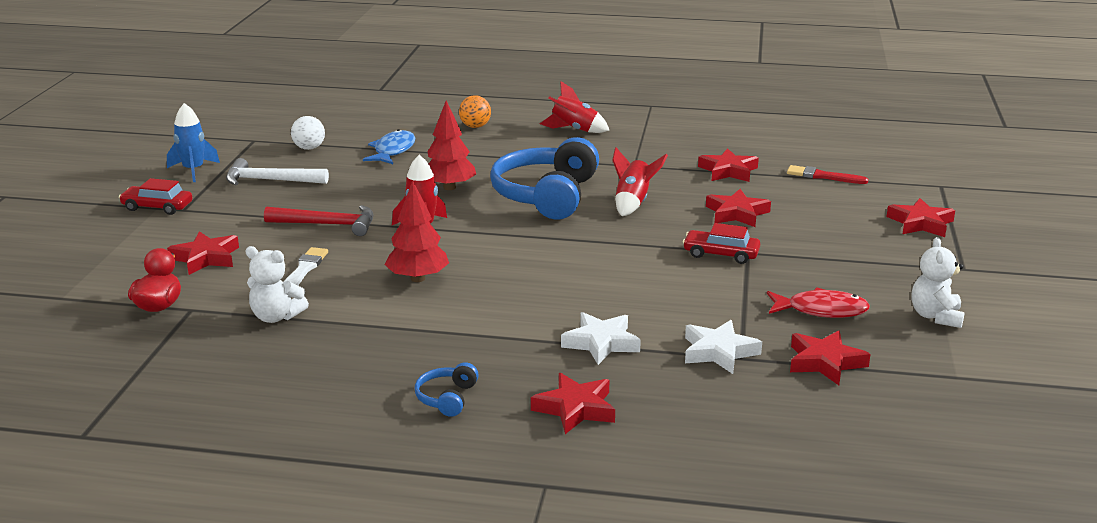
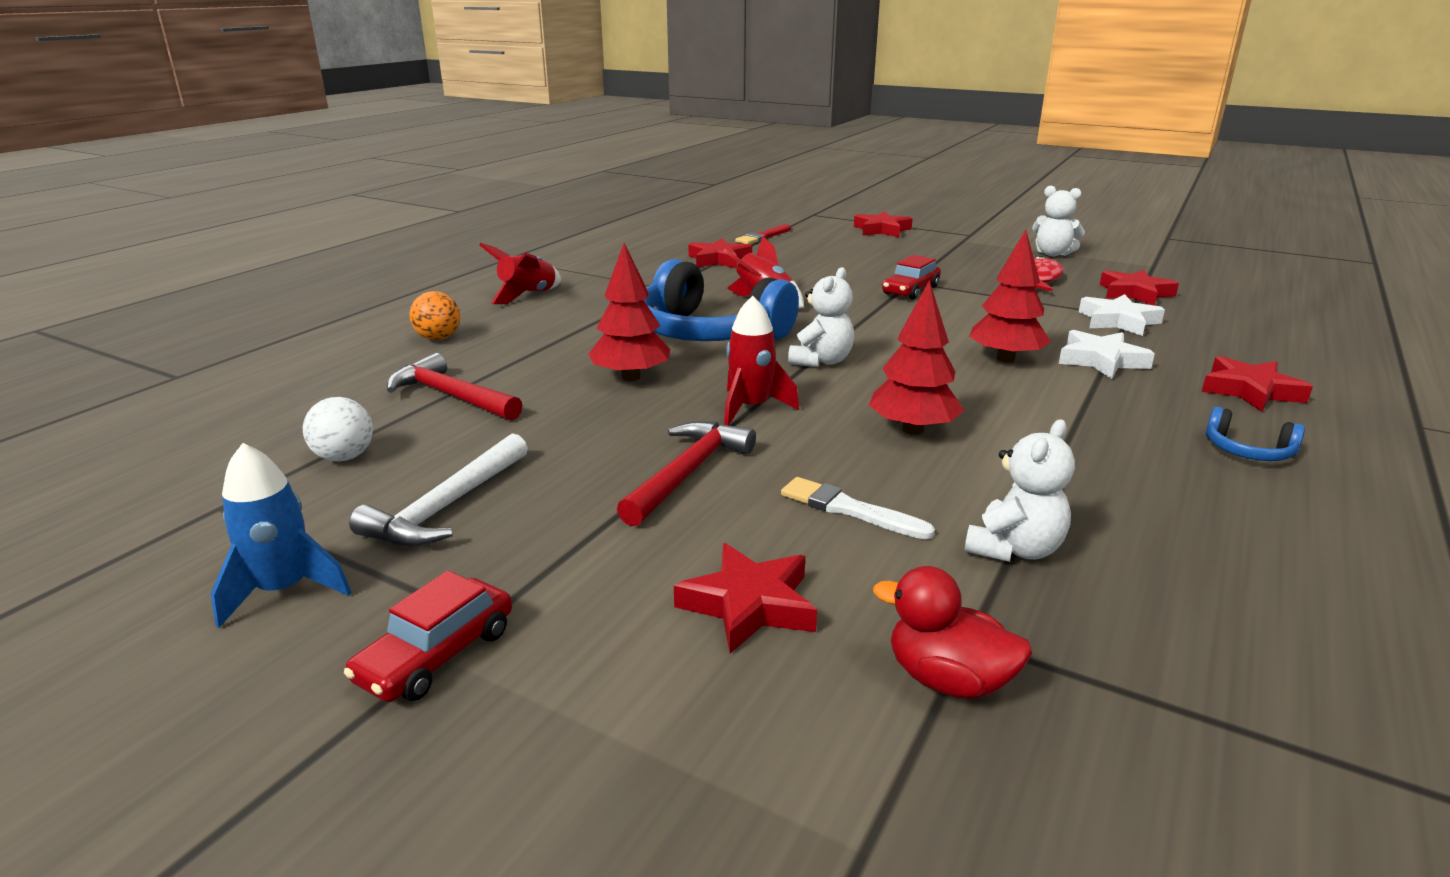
camera: 70 degrees left, 0 degrees up
blue fish [363,129,415,164] -> red hammer [387,353,522,421]
red star [706,189,771,227] -> none
none -> white teddy bear [788,267,854,367]
none -> red tree [969,230,1051,363]

